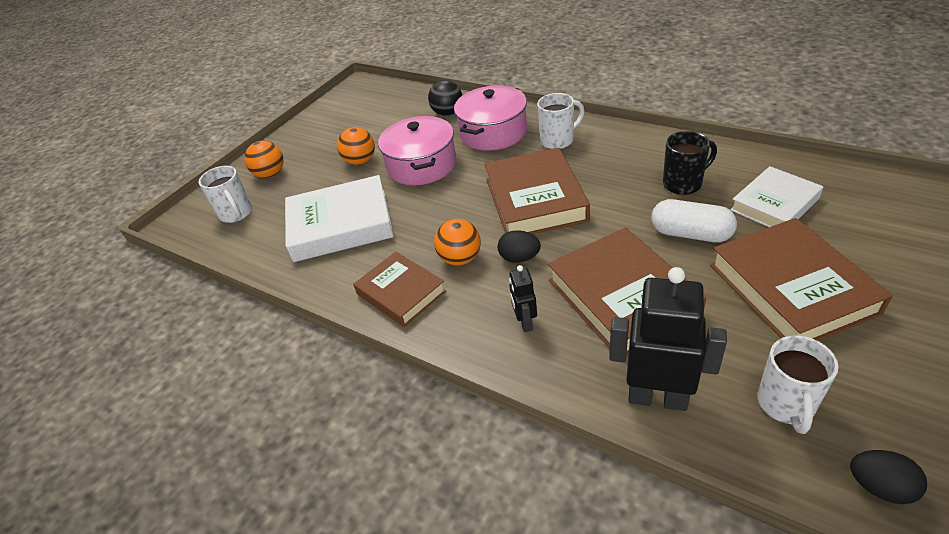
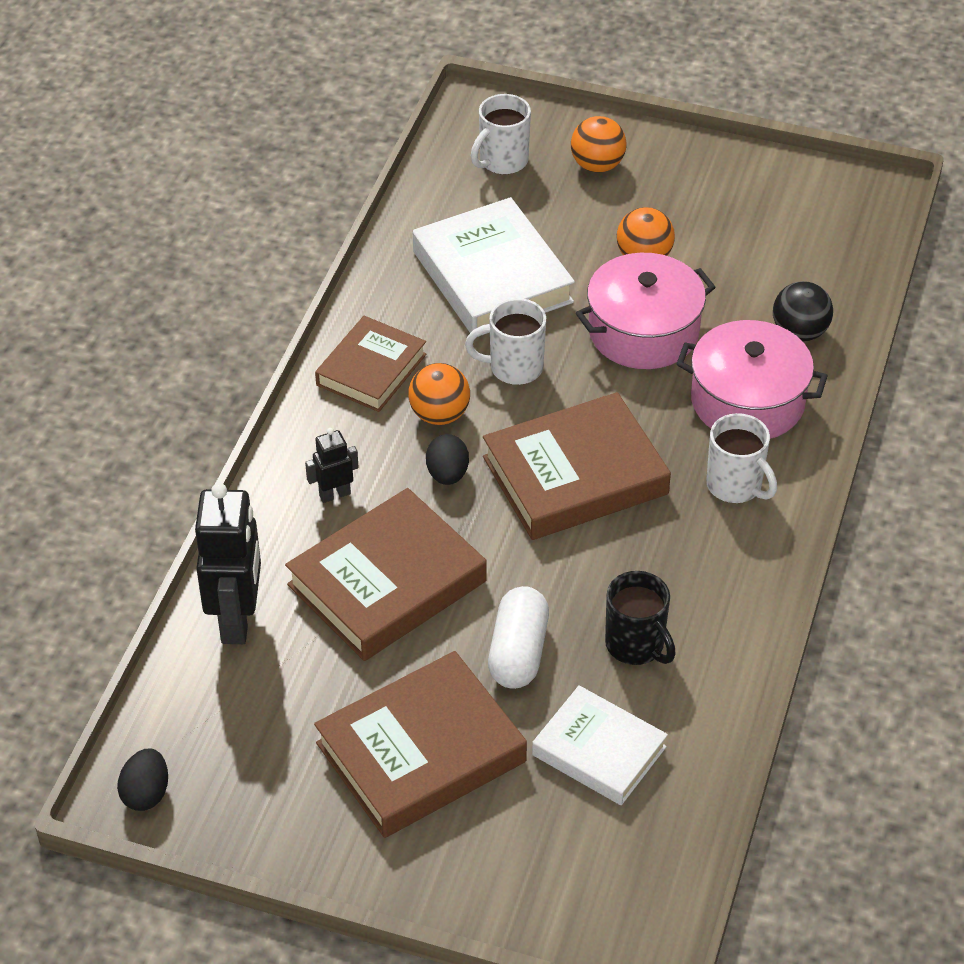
camera: 70 degrees right, 5 degrees up
white mug [757,335,839,434] -> white mug moved to [465,298,546,385]

